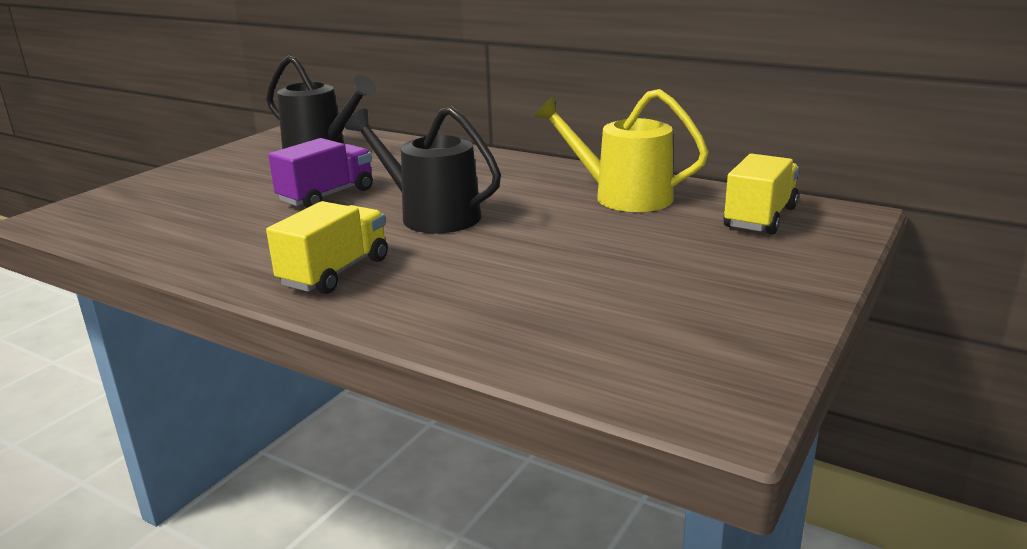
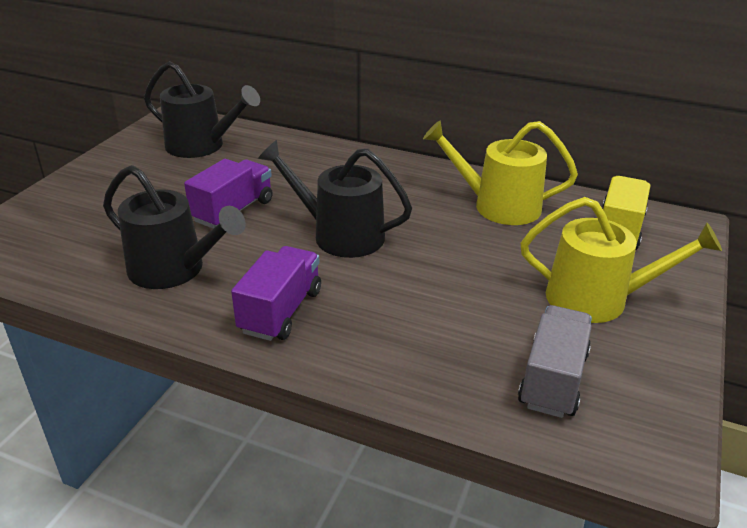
camera: 10 degrees left, 10 degrees up
yellow truck [266,201,388,294] -> purple truck [231,246,321,341]
none -> black watering can [103,165,246,289]
none -> grey truck [518,305,592,418]
none -> yellow watering can [521,197,722,323]

